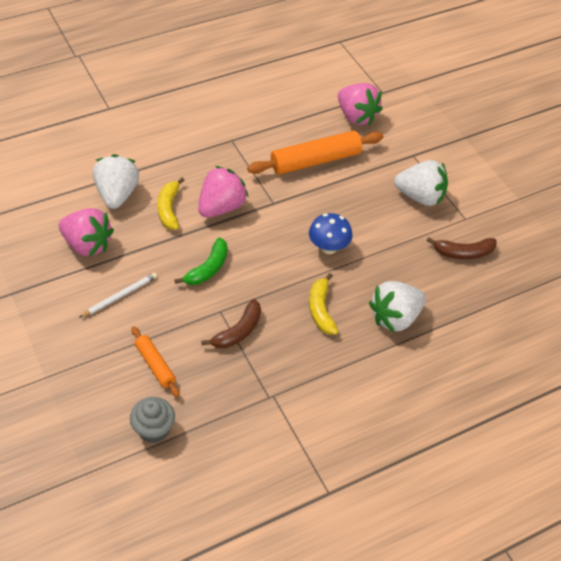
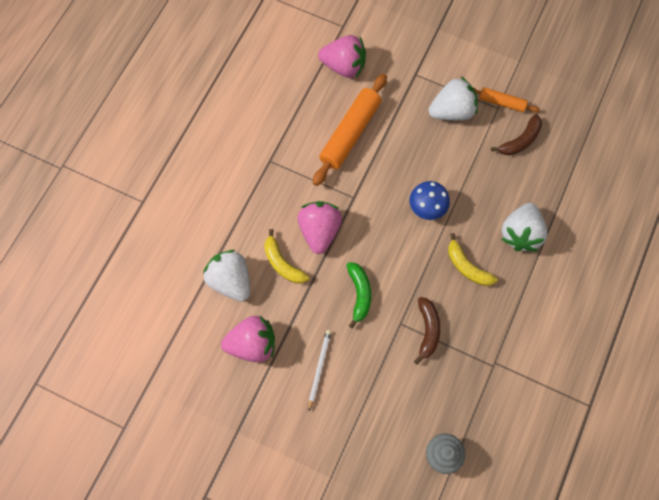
camera: 35 degrees left, 20 degrees up
orange rolling pin [131,326,180,397] -> orange rolling pin moved to [473,87,540,113]

